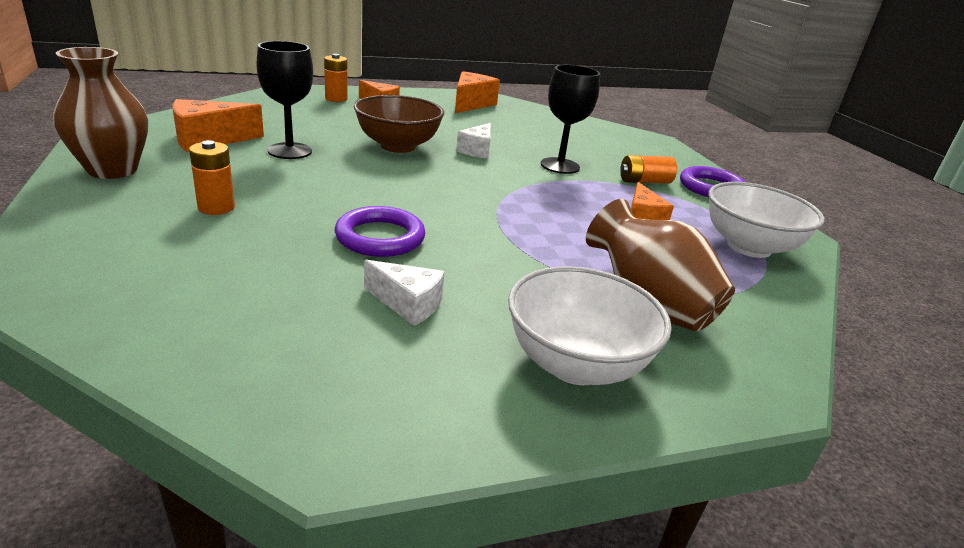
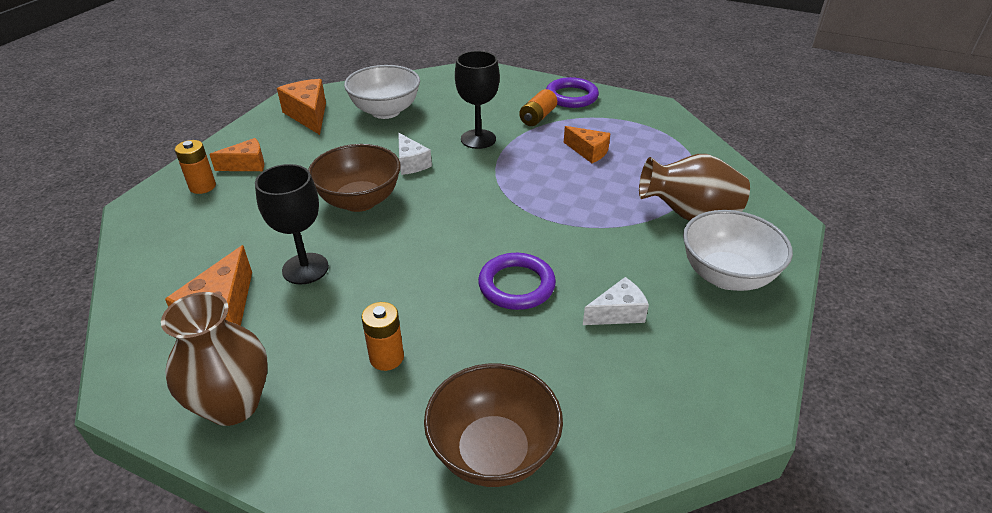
camera: 45 degrees left, 10 degrees up
white bowl [709,182,825,258] -> white bowl moved to [344,65,420,119]
none -> brown bowl [424,363,563,487]

